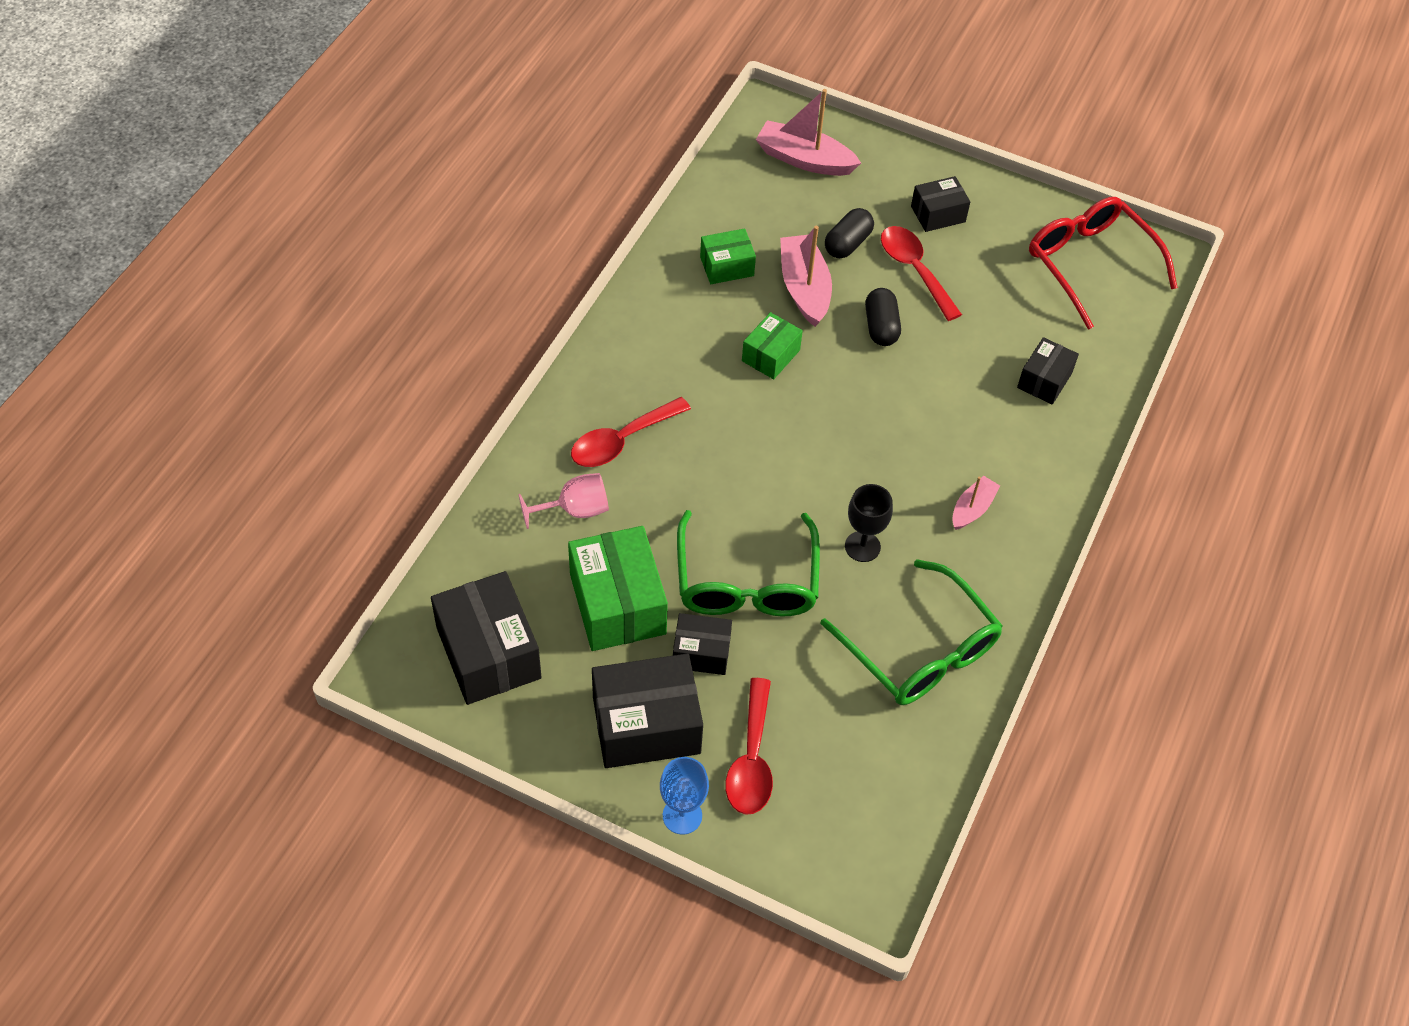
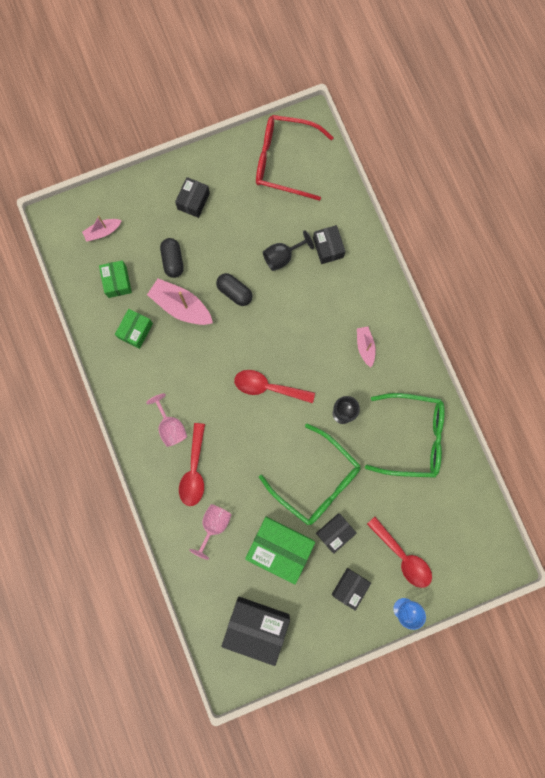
camera: 45 degrees left, 25 degrees up
black box [592,654,703,768] -> black box [332,568,371,611], size x0.57
green box [742,312,803,379] -> green box moved to [99,260,132,298]
pink boat [756,89,861,176] -> pink boat [82,216,122,242], size x0.58
red spoon [881,226,962,321] -> red spoon moved to [234,370,315,403]
none -> pink goblet [146,393,187,447]
none -> black goblet [263,230,314,271]

